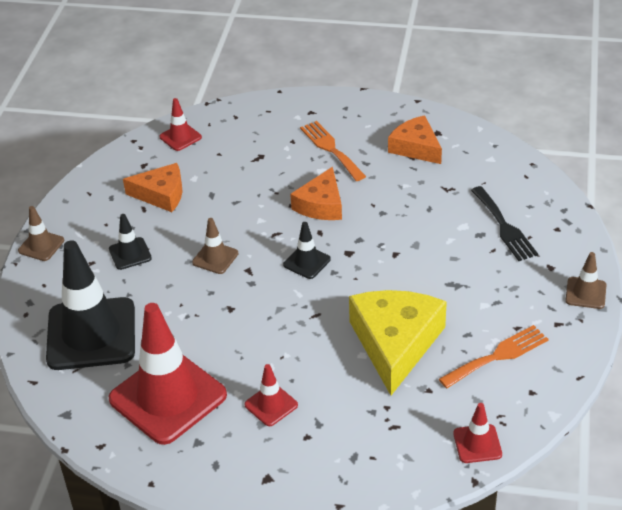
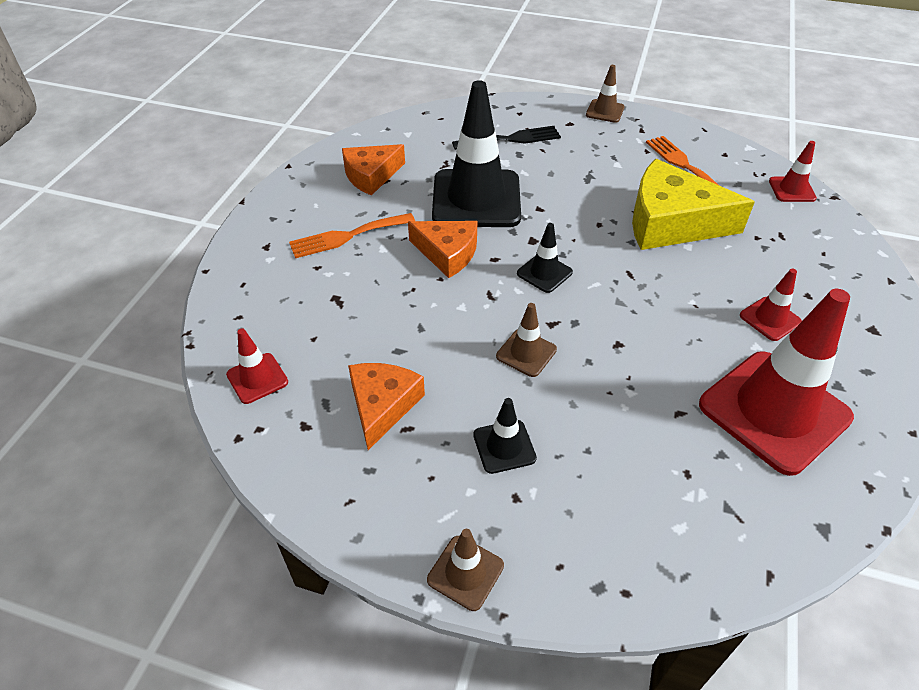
camera: 85 degrees left, 5 degrees up
black traffic cone [46,240,135,370] -> black traffic cone moved to [432,80,521,227]

